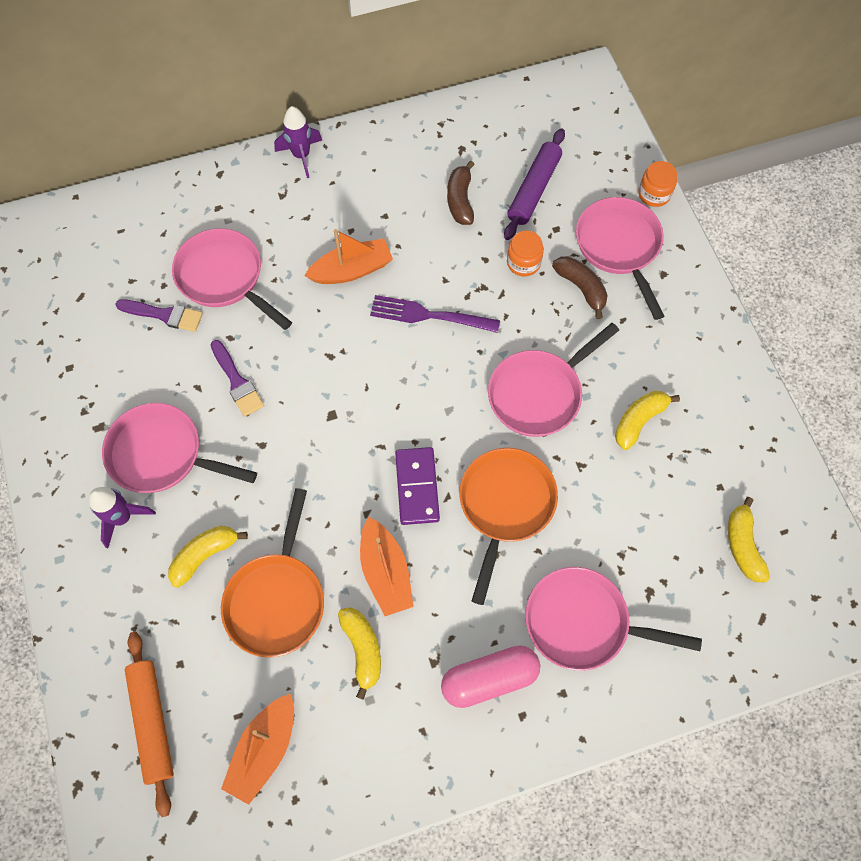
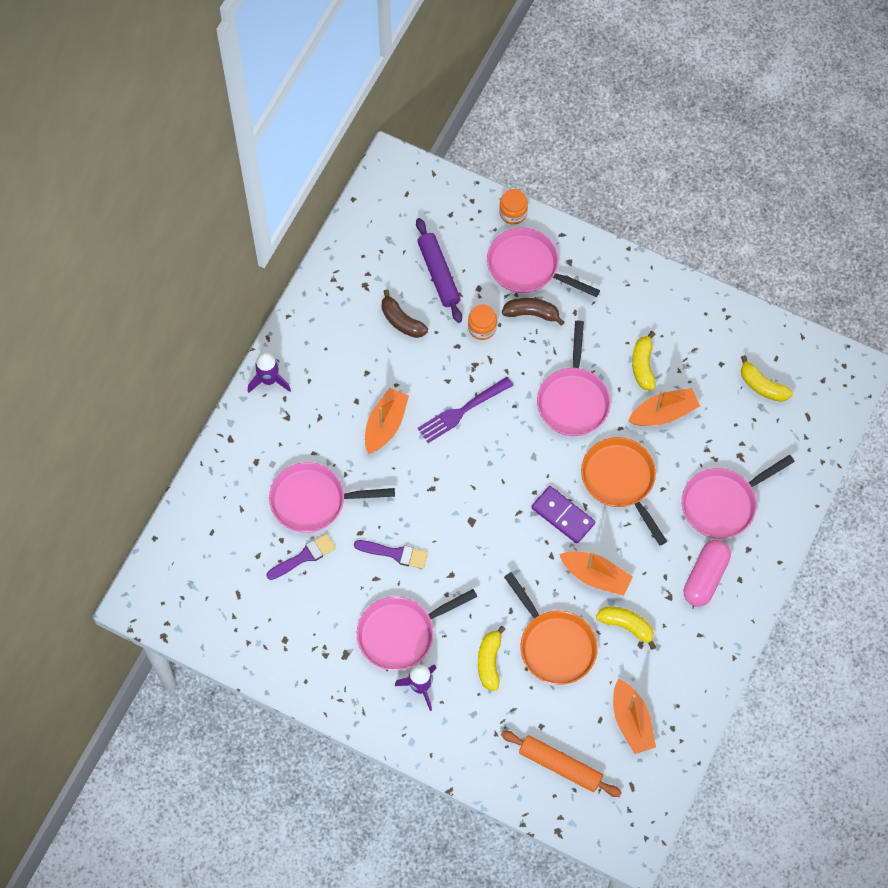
camera: 45 degrees left, 0 degrees up
none -> orange boat [628,388,700,426]

